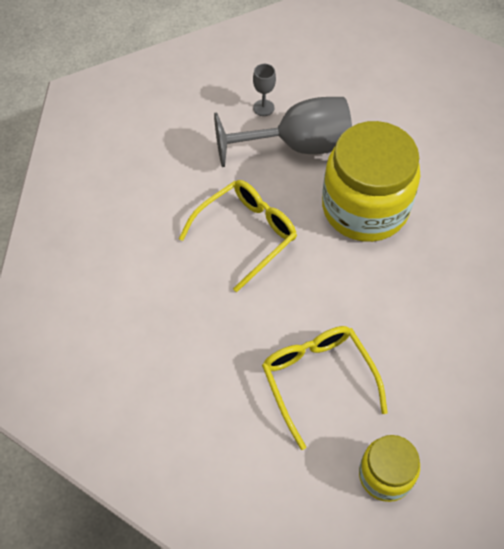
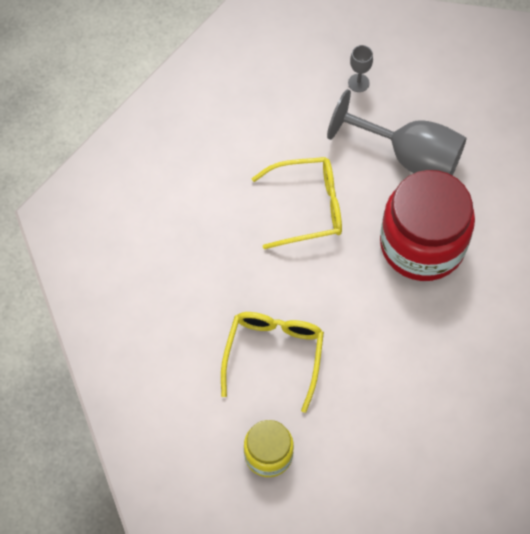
camera: 35 degrees right, 5 degrees up
grey goblet [253,64,276,116] -> grey goblet moved to [348,45,373,92]
yellow jar [322,121,420,242] -> red jar [380,170,475,281]

